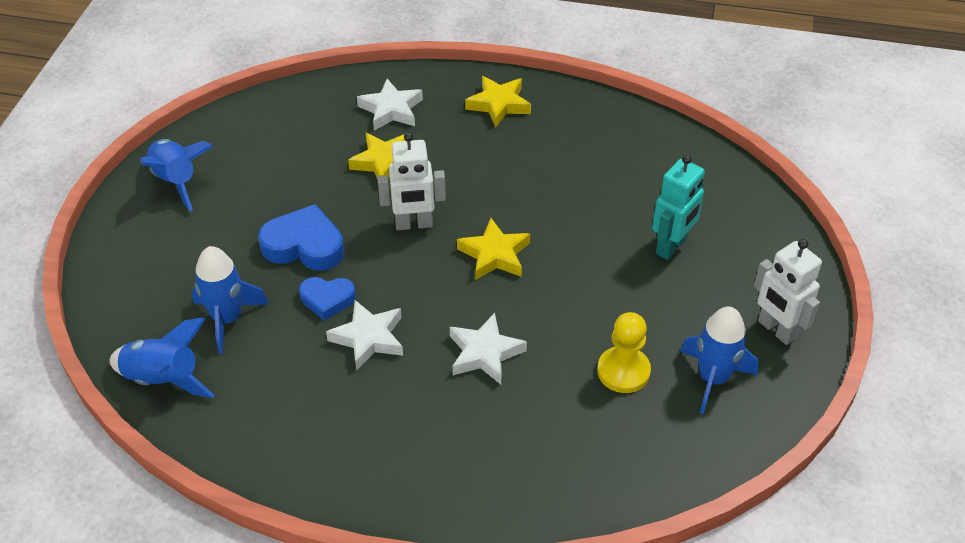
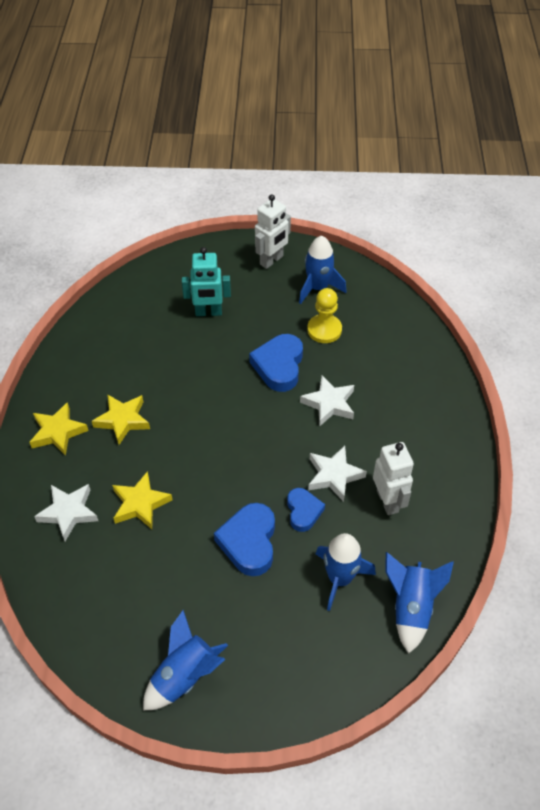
camera: 100 degrees left, 5 degrees up
white robot [377,132,446,230] -> white robot moved to [373,442,414,515]
yellow star [457,218,530,280] -> yellow star moved to [92,394,150,445]
turquoise robot [652,154,705,260] -> turquoise robot turned 150 degrees clockwise [182,247,231,316]
none -> blue heart [249,334,303,392]

